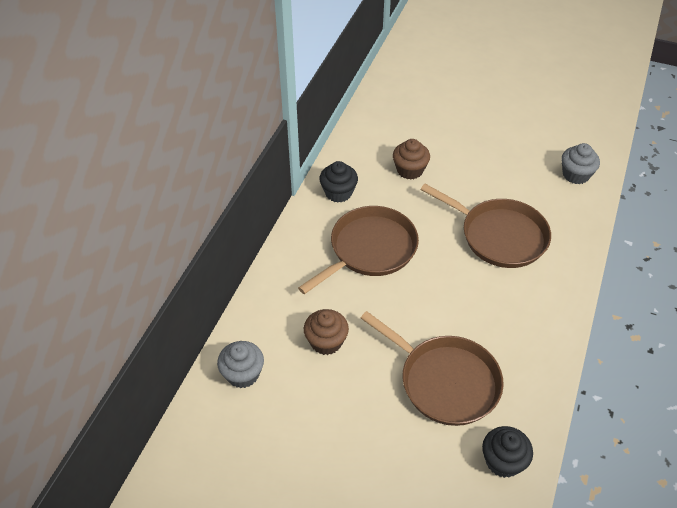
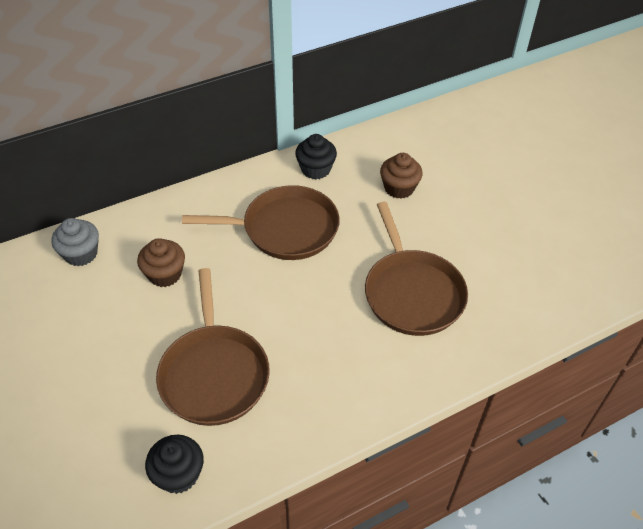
camera: 40 degrees right, 0 degrees up
grey cupcake [562,143,600,184] -> none

